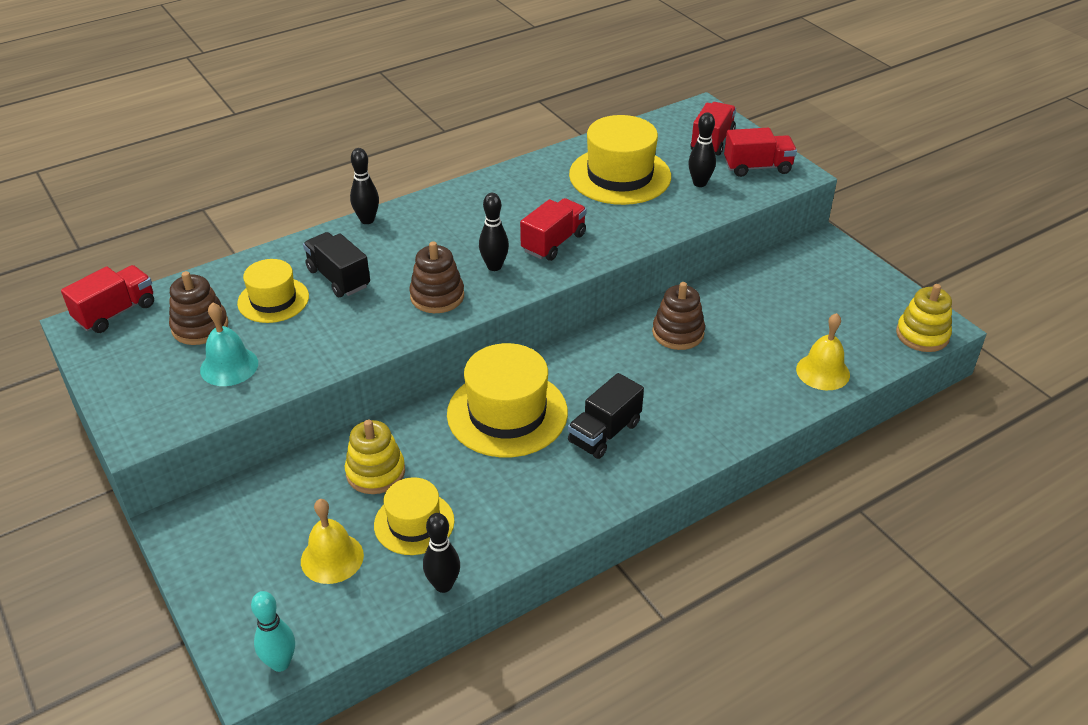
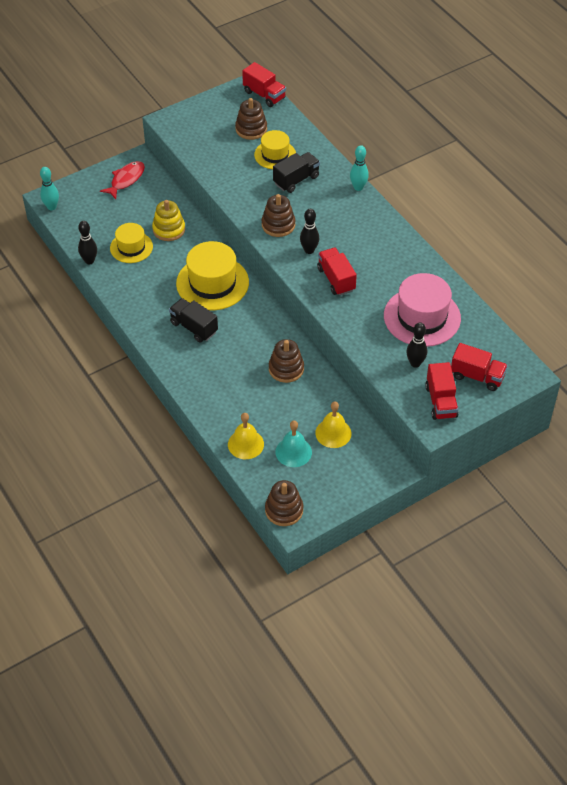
camera: 90 degrees right, 10 degrees up
turquoise bell [200,302,258,386] -> turquoise bell moved to [276,420,312,467]
yellow bell [301,499,364,584] -> yellow bell moved to [315,401,352,448]
black bowling pin [350,148,379,224] -> turquoise bowling pin [350,145,369,191]
red truck [520,198,587,261] -> red truck turned 150 degrees counterclockwise [317,247,357,296]
yellow hat [569,115,671,205] -> pink hat [384,273,461,347]
yellow stacking toy [896,284,952,352] -> brown stacking toy [265,480,303,526]
none -> red fish [100,161,145,199]

